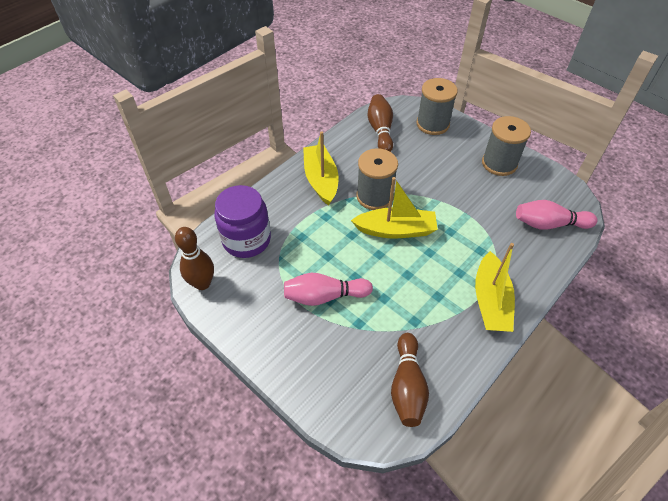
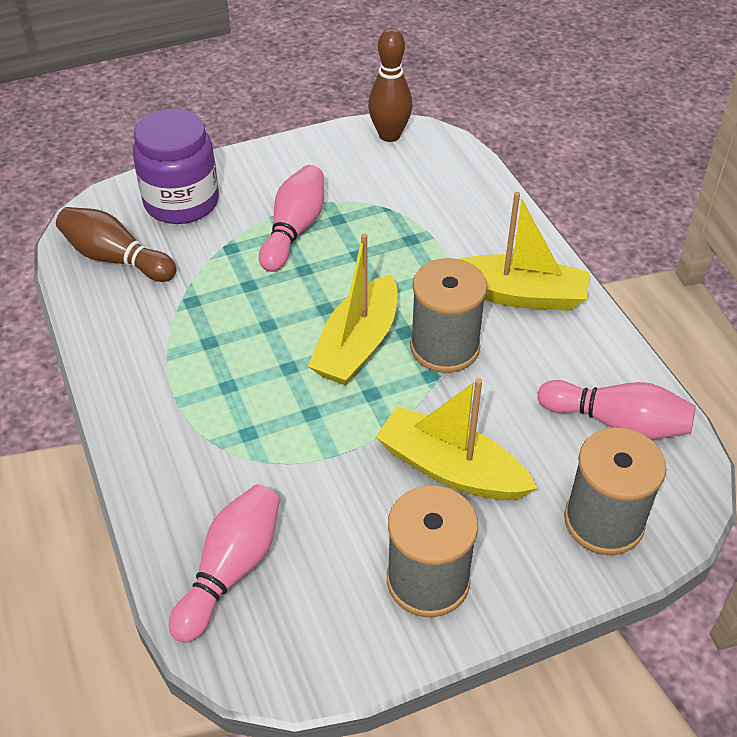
camera: 115 degrees right, 5 degrees down
purple jar [214,185,271,258] -> purple jar moved to [133,109,219,224]
brown bowling pin [368,94,393,152] -> pink bowling pin [538,380,696,440]
yellow boat [475,243,515,332] -> yellow boat moved to [376,378,538,500]

